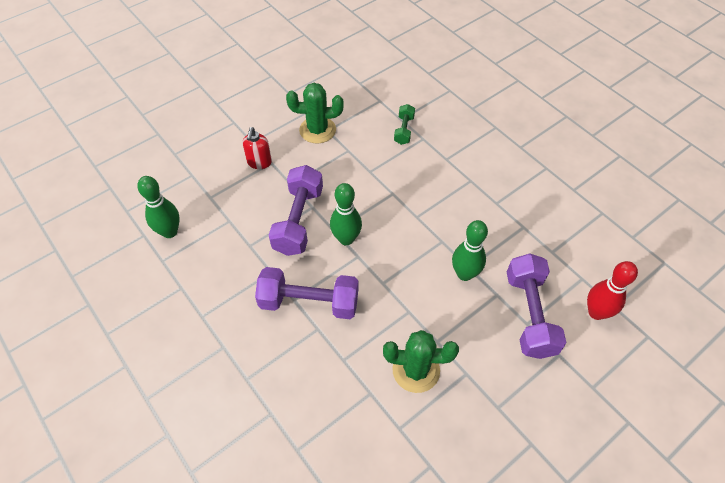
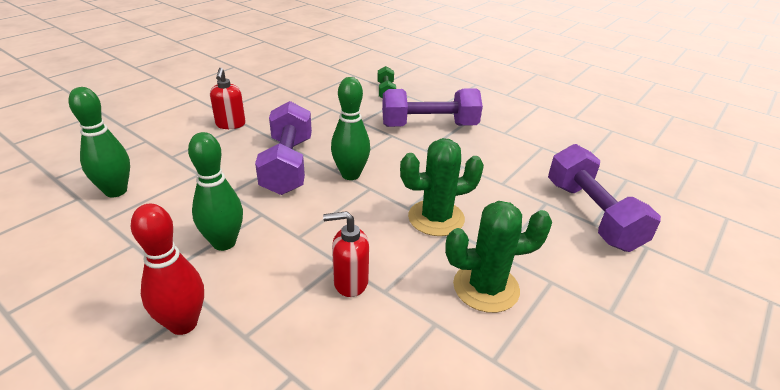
camera: 15 degrees left, 20 degrees down
purple dumbbell [255,267,359,319] -> purple dumbbell moved to [382,88,483,127]
green cactus [286,83,344,143] -> green cactus moved to [400,138,484,236]
green bowling pin [452,220,488,281] -> green bowling pin moved to [188,132,243,251]
red bowling pin [587,261,638,320] -> red bowling pin moved to [131,204,204,335]
none -> red soap dispenser [323,211,369,297]

